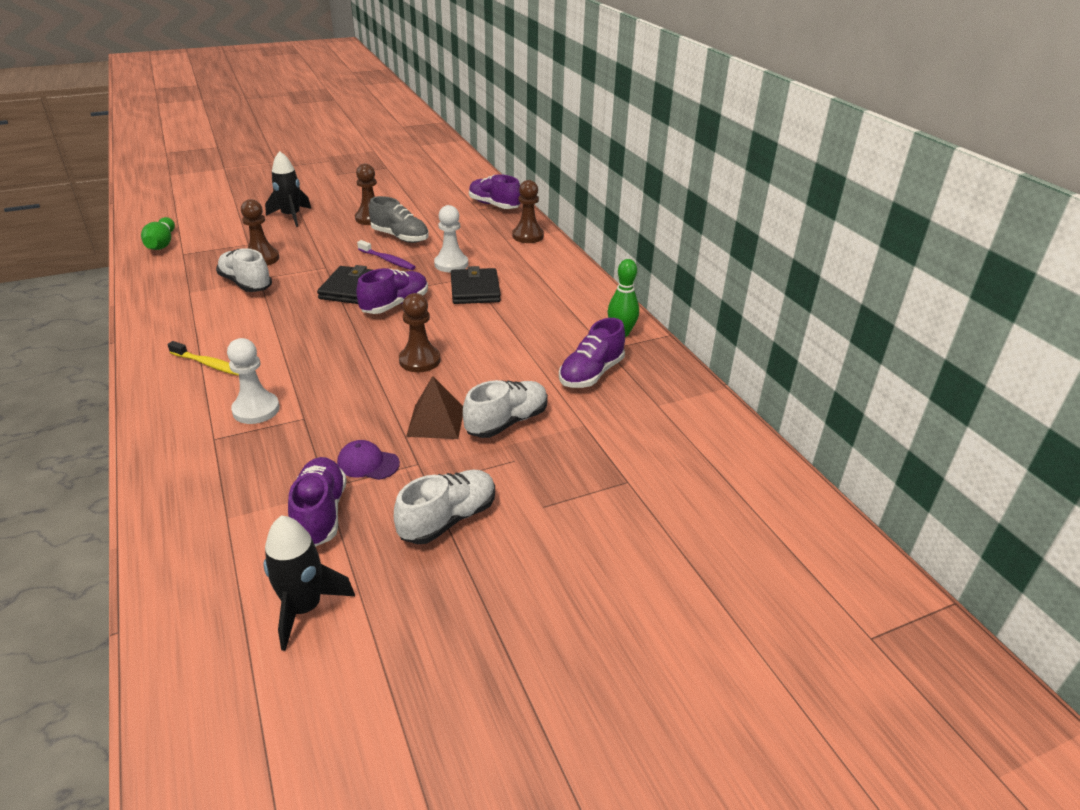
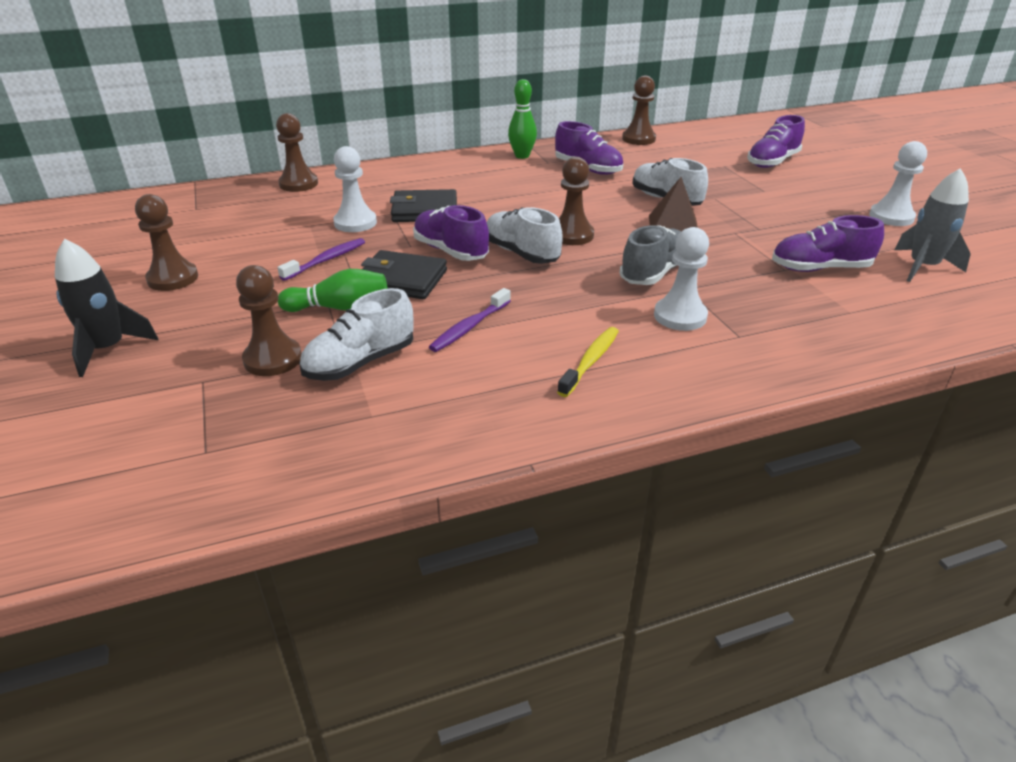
camera: 85 degrees left, 0 degrees up
green bowling pin [141,217,175,250] -> green bowling pin moved to [278,269,388,312]
black rocket [264,515,355,651] -> grey rocket [895,168,971,282]
purple cap [337,440,400,480] -> none
grey shoe [369,196,429,243] -> grey shoe moved to [620,225,681,285]
white shoe [394,470,495,544] -> white shoe moved to [487,207,563,264]
purple shoe [469,174,521,209] -> purple shoe moved to [747,115,805,168]
none -> purple toothbrush [429,288,511,352]
none -> brown pawn [622,76,656,145]
none -> white pawn [869,141,927,226]

